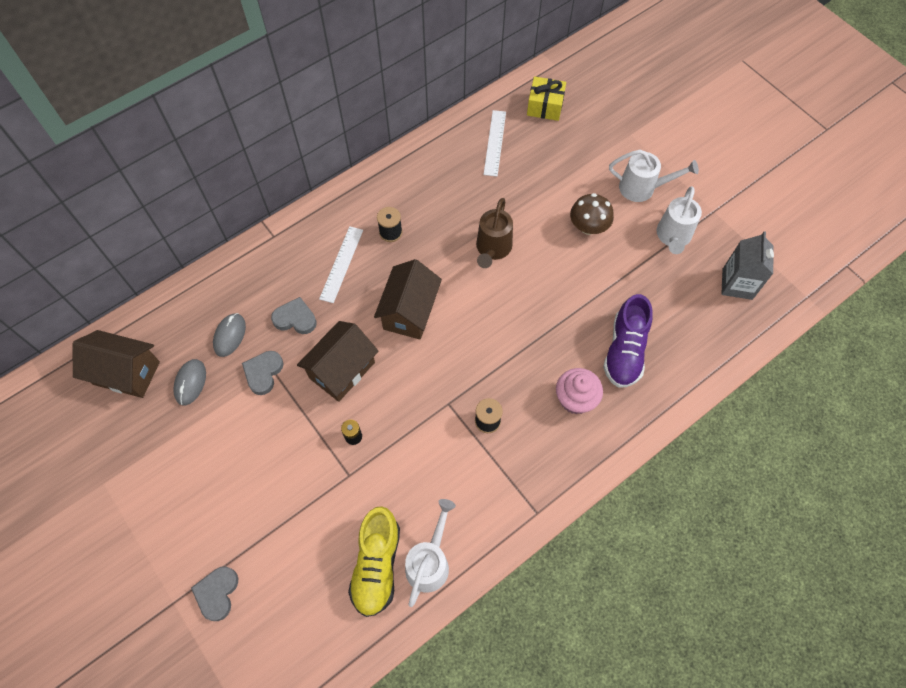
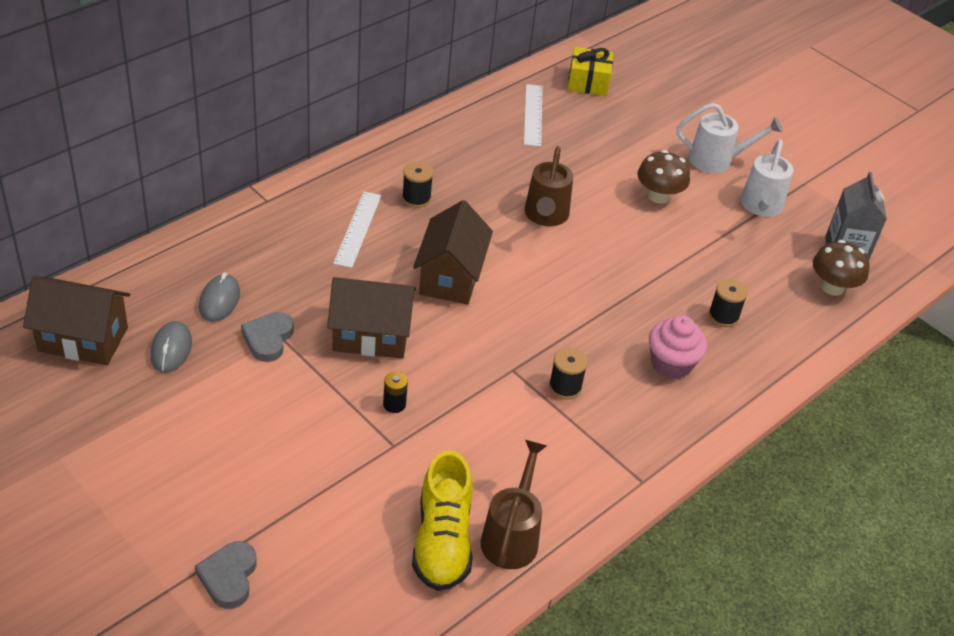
camera: 10 degrees left, 20 degrees down
grey heart [271,297,317,334] -> none
brown house [297,321,379,402] -> brown house turned 60 degrees clockwise [327,277,416,359]
white watering can [405,499,456,607] -> brown watering can [481,440,547,569]
purple shoe [603,294,653,388] -> black spool [708,279,748,327]
none -> brown mushroom [813,240,869,296]

